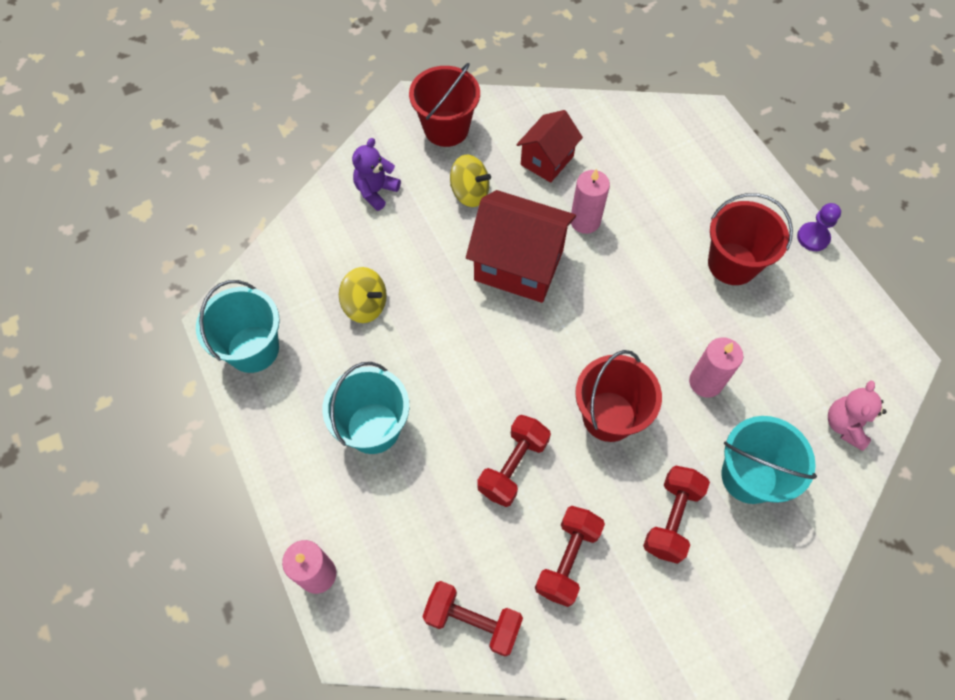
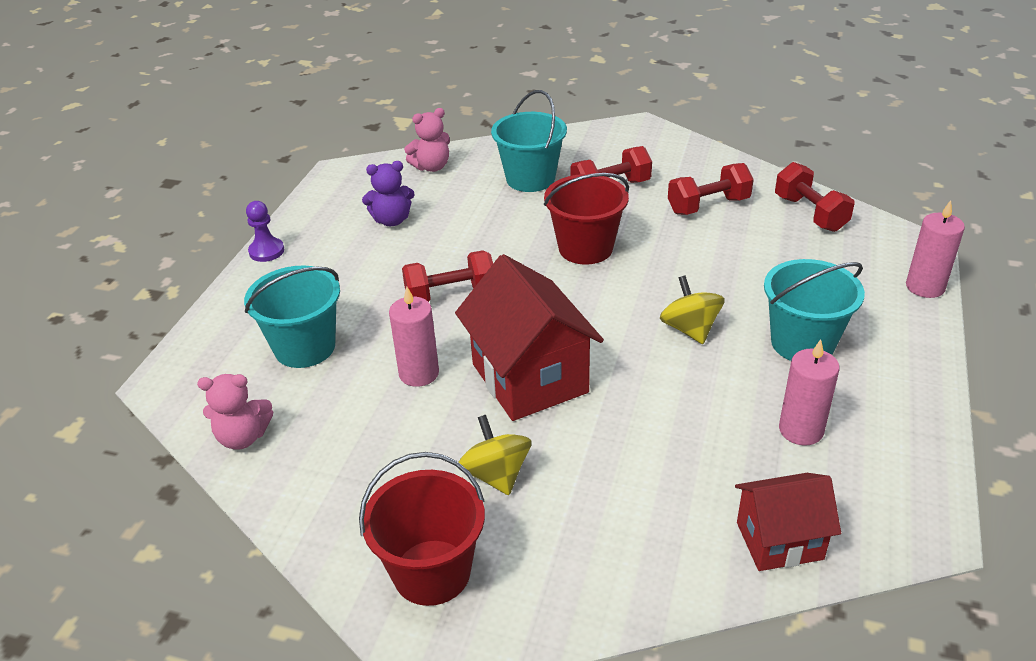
camera: 135 degrees left, 25 degrees down
turquoise bucket [196,280,280,373] -> turquoise bucket moved to [244,266,340,368]
yellow spinning top [339,267,387,323] -> yellow spinning top moved to [660,275,725,344]
purple teddy bear [352,138,401,211] -> purple teddy bear moved to [362,161,415,226]
red dumbbell [477,415,551,507] -> red dumbbell moved to [402,250,493,302]
red house [516,110,583,183] -> red house moved to [735,473,841,571]
pink candle [689,337,743,398] -> pink candle moved to [779,339,839,445]
red bucket [708,193,793,285] -> none
none -> pink teddy bear [197,374,273,450]

